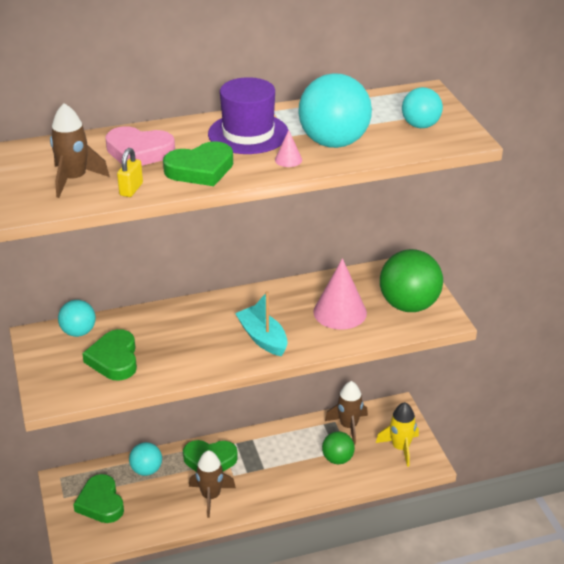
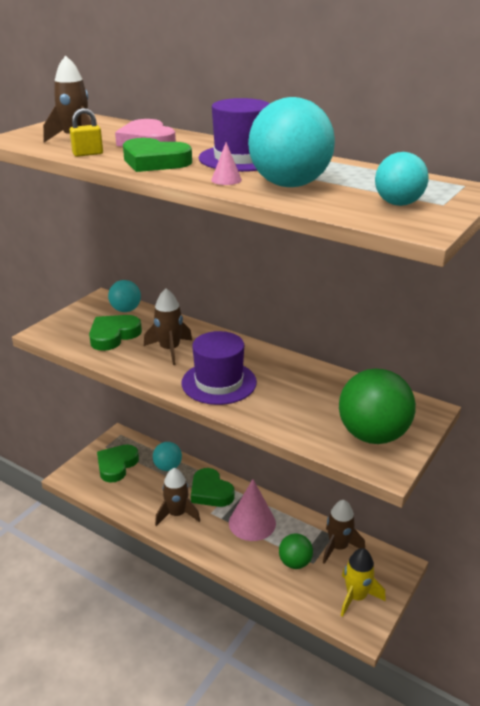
camera: 50 degrees right, 5 degrees down
turquoise boat [235,291,288,356] -> purple hat [182,331,257,405]
pink cone [313,258,367,329] -> pink cone moved to [229,479,276,541]
none -> brown rocket [144,288,192,365]

